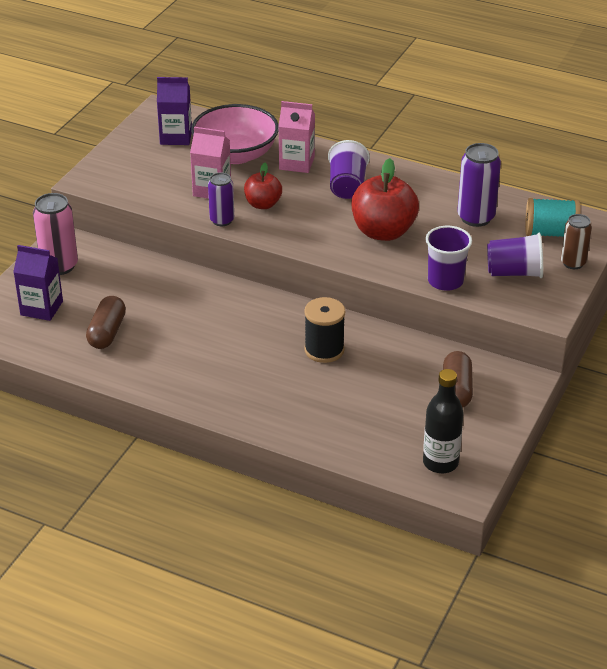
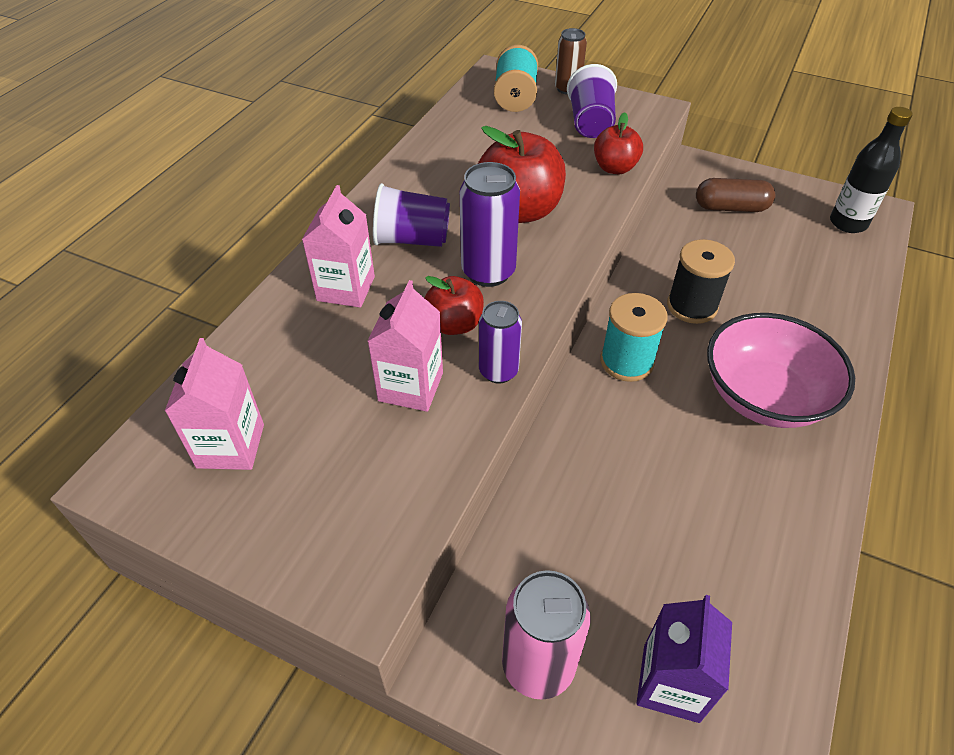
camera: 90 degrees left, 10 degrees up
brown capsule [86,296,126,349] -> none
purple carton [157,77,192,145] -> pink carton [165,338,264,470]
pink bowl [191,104,279,164] -> pink bowl moved to [707,313,855,428]
purple cup [425,226,472,291] -> red apple [594,112,643,174]
purple can [457,143,501,227] -> purple can moved to [460,162,520,287]
none -> turquoise spool [600,293,668,382]

